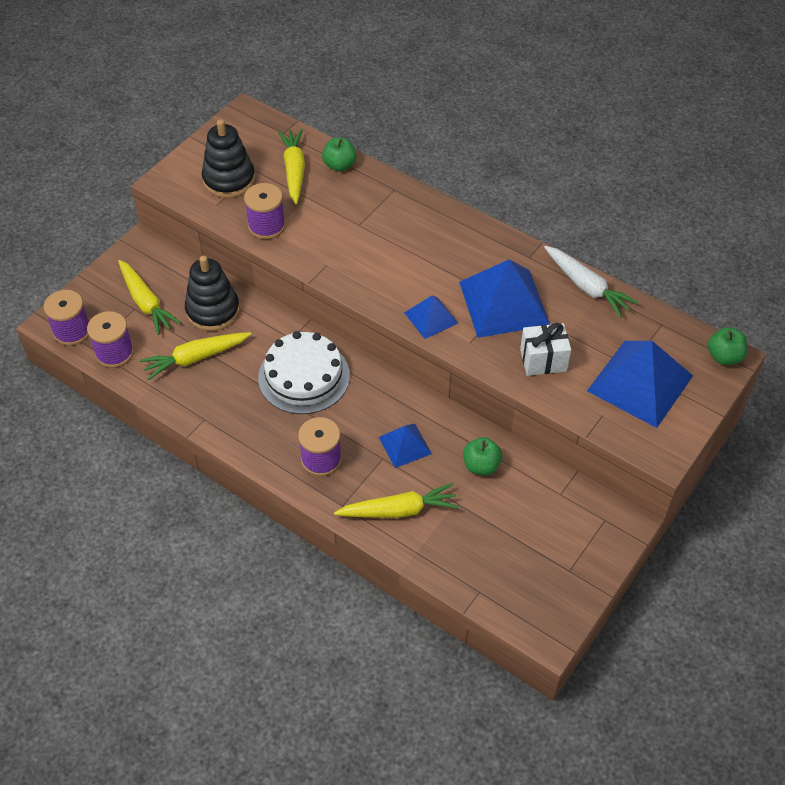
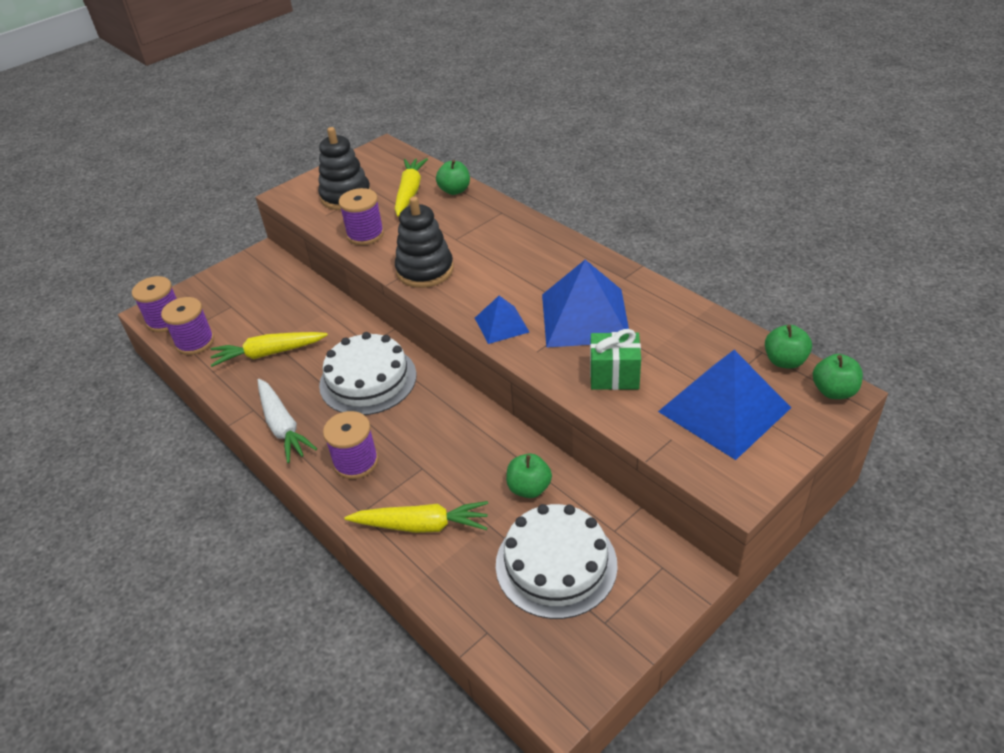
camera: 15 degrees right, 10 degrees down
yellow carrot [118,260,181,335] -> none
black stacking toy [185,256,240,331] -> black stacking toy moved to [395,197,454,288]
blue pyramid [379,424,432,468] -> none
white gift [520,323,571,376] -> green gift [590,329,641,390]
white carrot [544,246,638,318] -> white carrot moved to [257,379,317,463]
none -> white cake [496,504,618,619]
none -> green apple [765,325,812,369]

